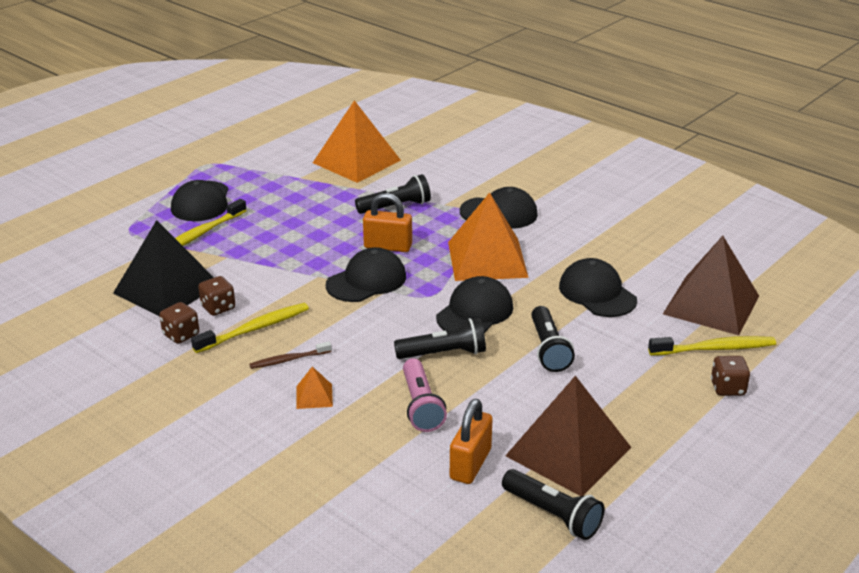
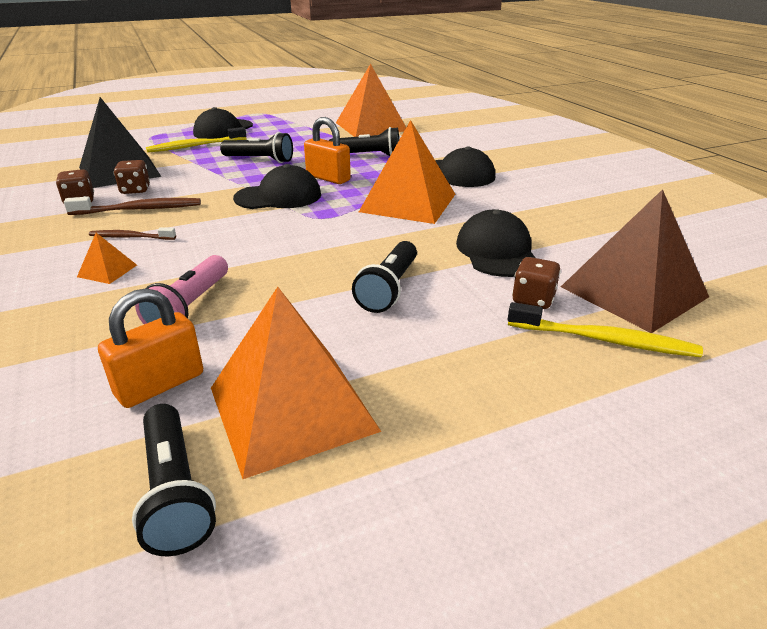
camera: 25 degrees right, 0 degrees up
yellow toothbrush [191,303,309,353] -> brown toothbrush [64,197,201,215]
black flashlight [394,318,486,359] -> black flashlight moved to [220,132,293,163]
black cap [436,276,513,333] -> none
brown pyramid [505,376,632,496] -> orange pyramid [211,287,381,479]
brown dice [711,356,750,396] -> brown dice moved to [512,257,561,309]

